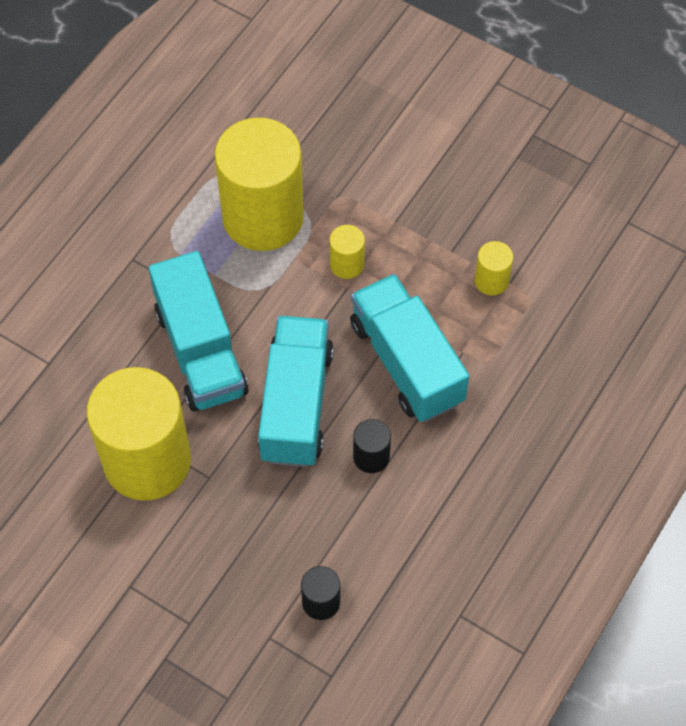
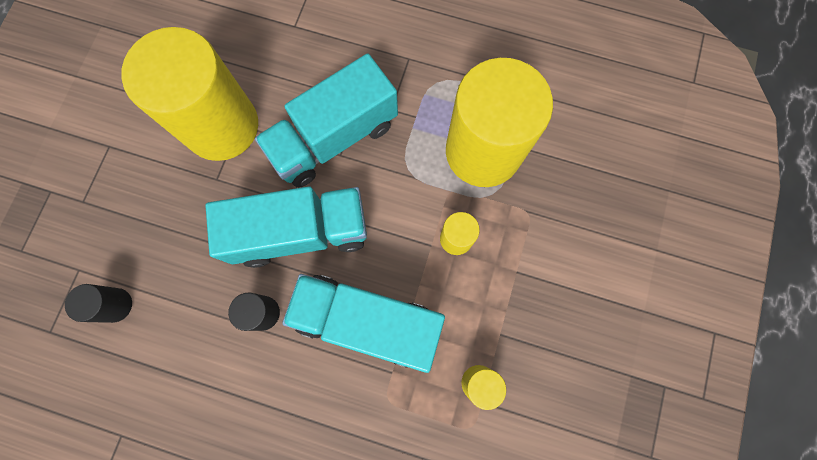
camera: 75 degrees right, 15 degrees up
turquoise truck [350,274,469,422] -> turquoise truck turned 120 degrees counterclockwise [282,274,445,373]

